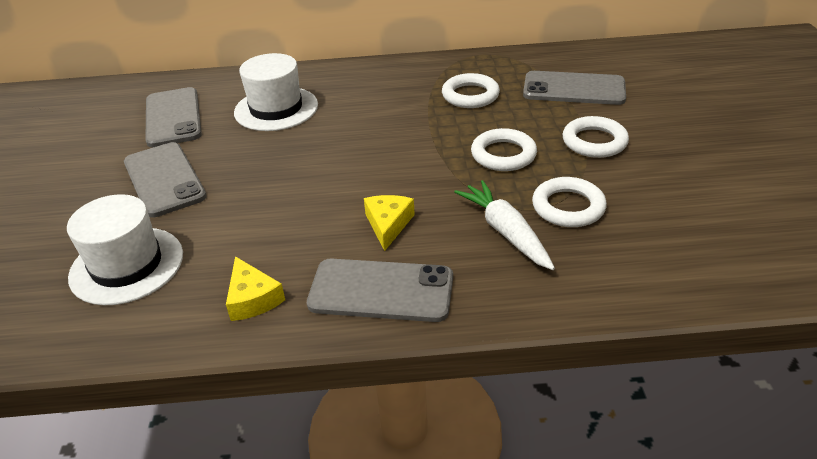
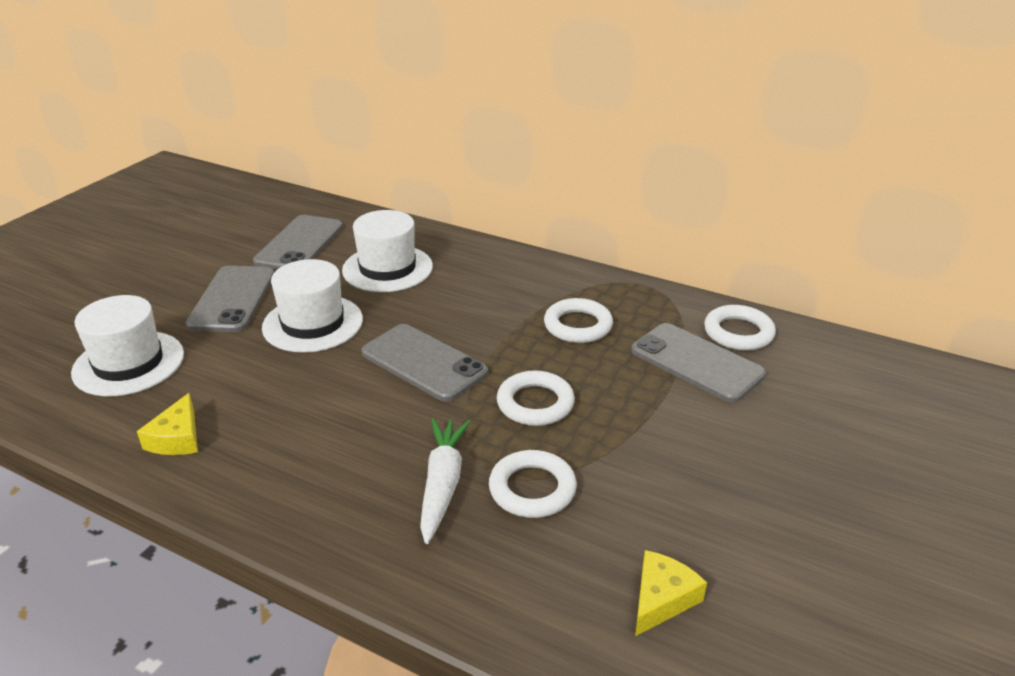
camera: 30 degrees right, 5 degrees down
grey phone [307,259,453,322] -> grey phone moved to [361,324,488,402]
yellow cheese [364,195,415,251] -> yellow cheese moved to [635,550,707,636]
white ring [563,116,629,158] -> white ring moved to [704,305,776,351]
none -> white hat [262,259,363,353]

